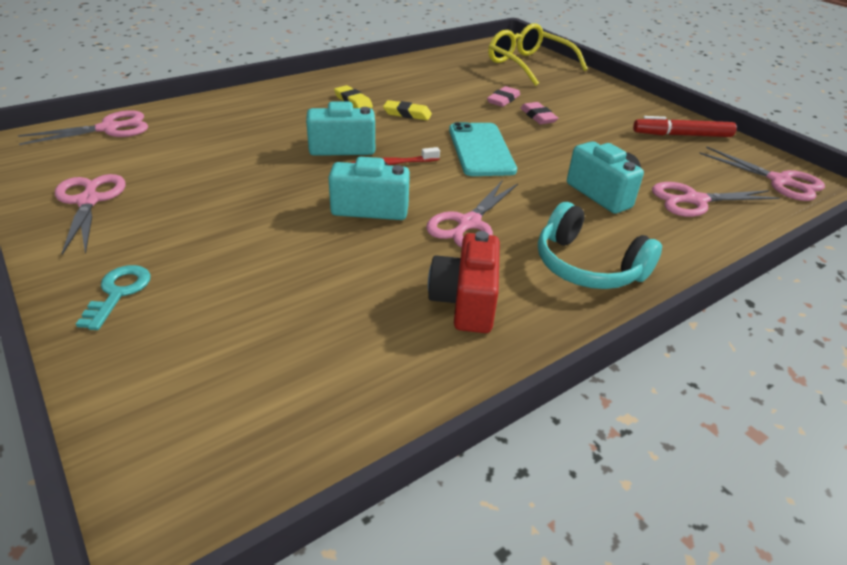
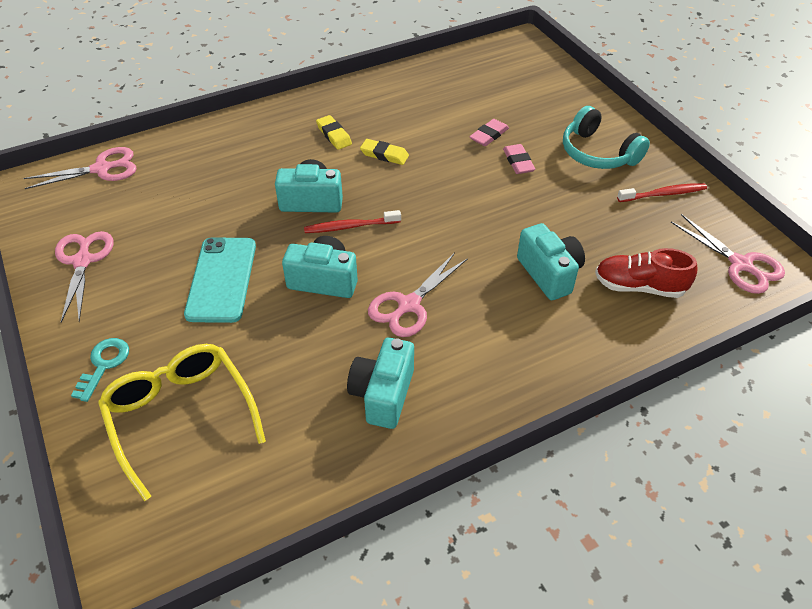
camera: 10 degrees right, 10 degrees up
red camera [428,231,500,333] -> turquoise camera [347,338,414,429]
turquoise phone [449,122,517,176] -> turquoise phone moved to [184,237,256,323]
yellow glasses [488,23,588,86] -> yellow glasses moved to [98,344,266,501]
turquoise headphones [538,202,662,289] -> turquoise headphones moved to [563,106,650,169]
red marker [633,116,737,137] -> red toothbrush [617,183,707,202]
pink scissors [652,182,780,217] -> red shoe [595,248,698,298]

